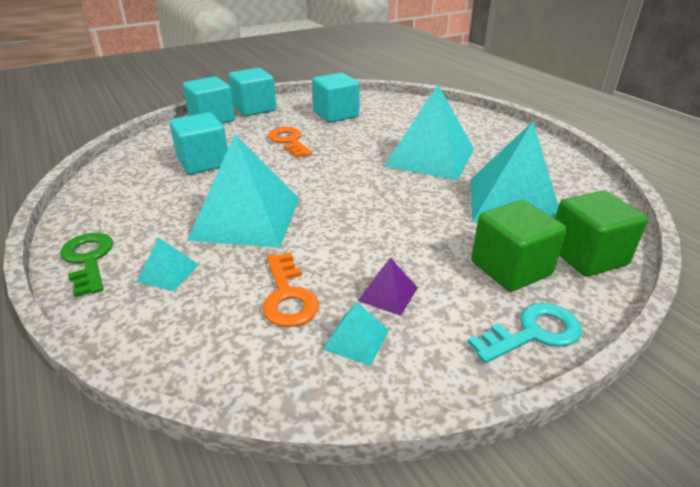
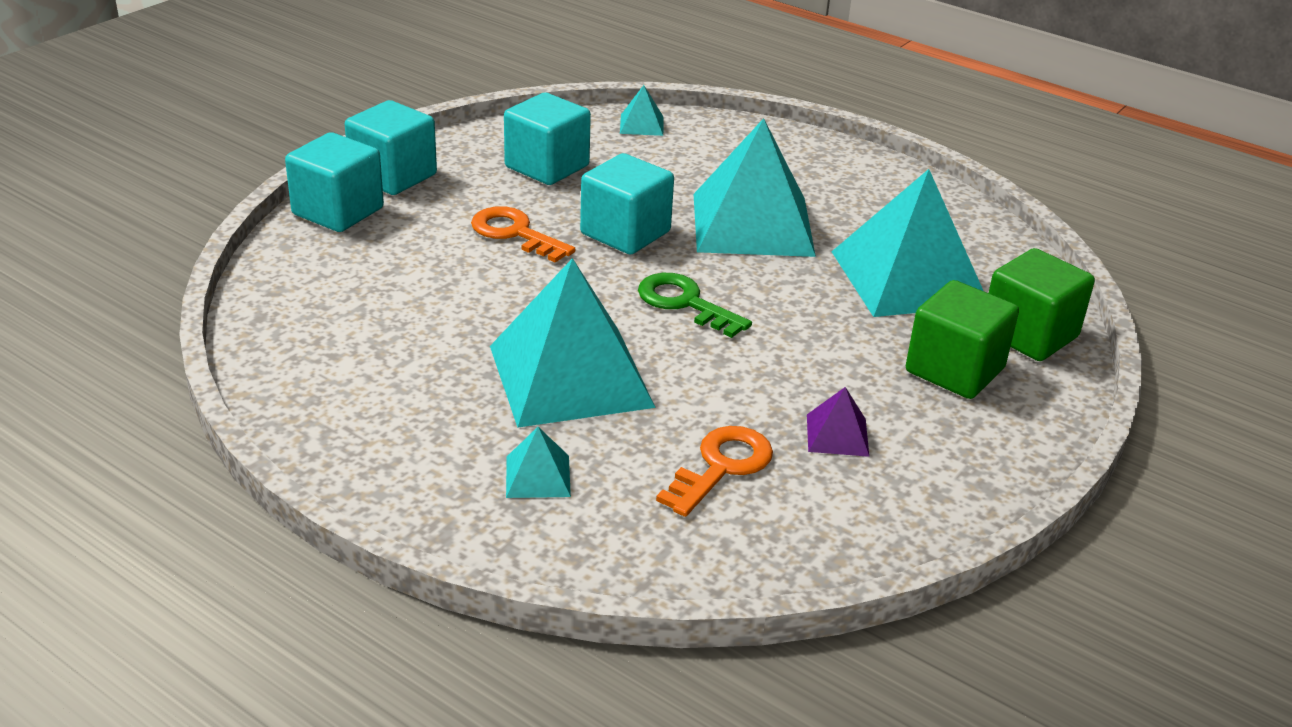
camera: 25 degrees left, 0 degrees up
green key [60,233,113,297] -> green key moved to [638,273,752,338]
turquoise cube [170,112,228,175] -> turquoise cube moved to [580,153,674,255]
orange key [262,252,319,327] -> orange key turned 105 degrees counterclockwise [656,426,773,517]
turquoise pyramid [322,302,389,366] -> turquoise pyramid moved to [620,85,663,136]
turquoise key [467,303,582,363] -> none

